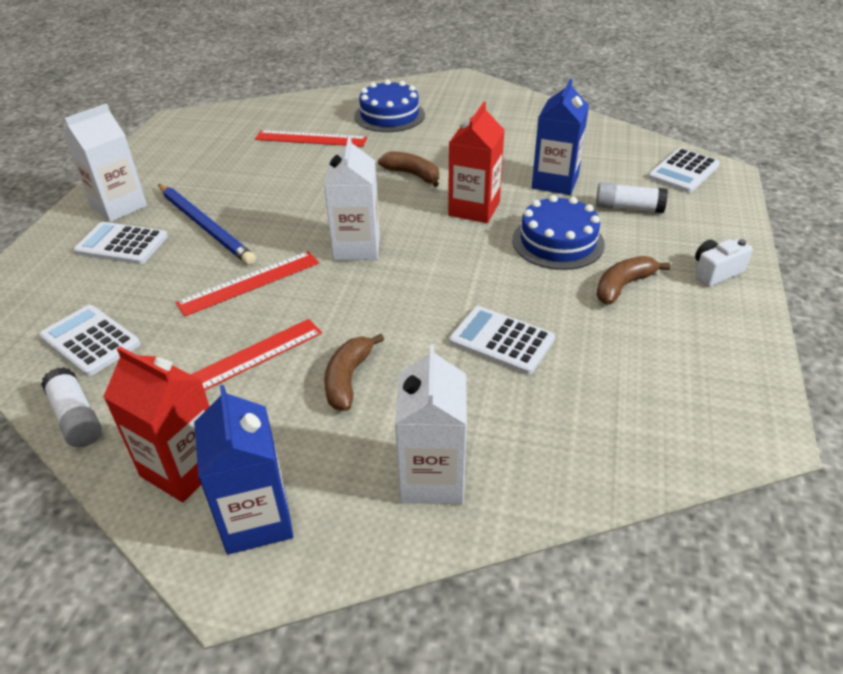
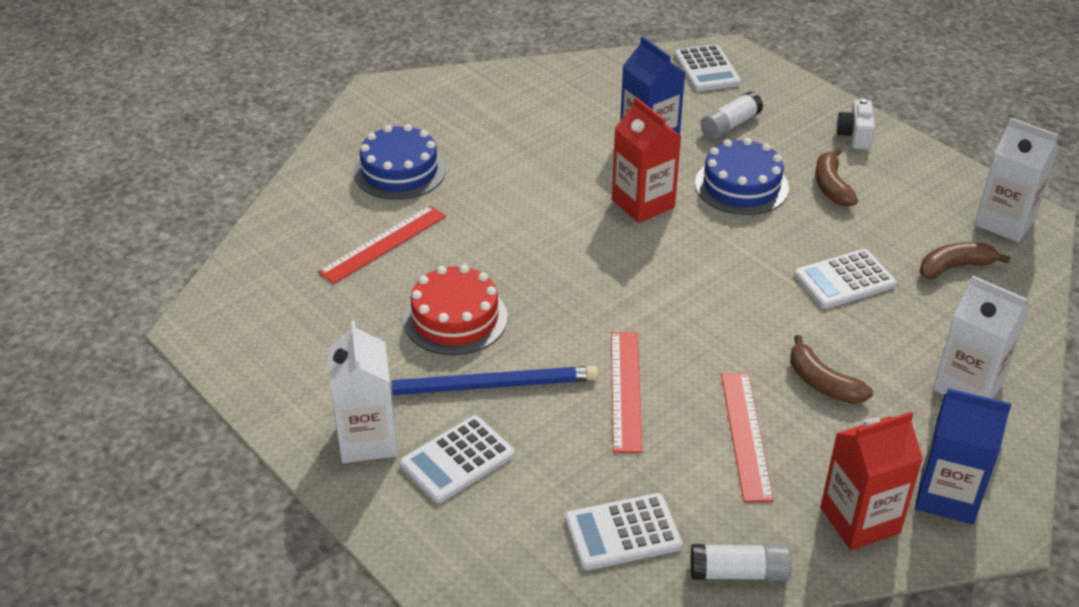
camera: 55 degrees left, 0 degrees up
white carton [324,135,380,260] -> white carton moved to [975,118,1059,242]
brown banana [378,151,439,187] -> brown banana moved to [920,242,1010,279]
none -> red cake [403,265,508,355]

